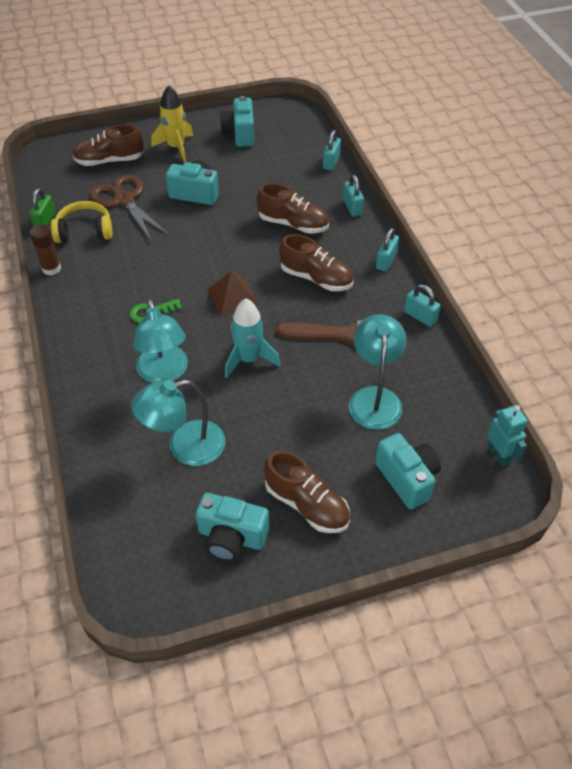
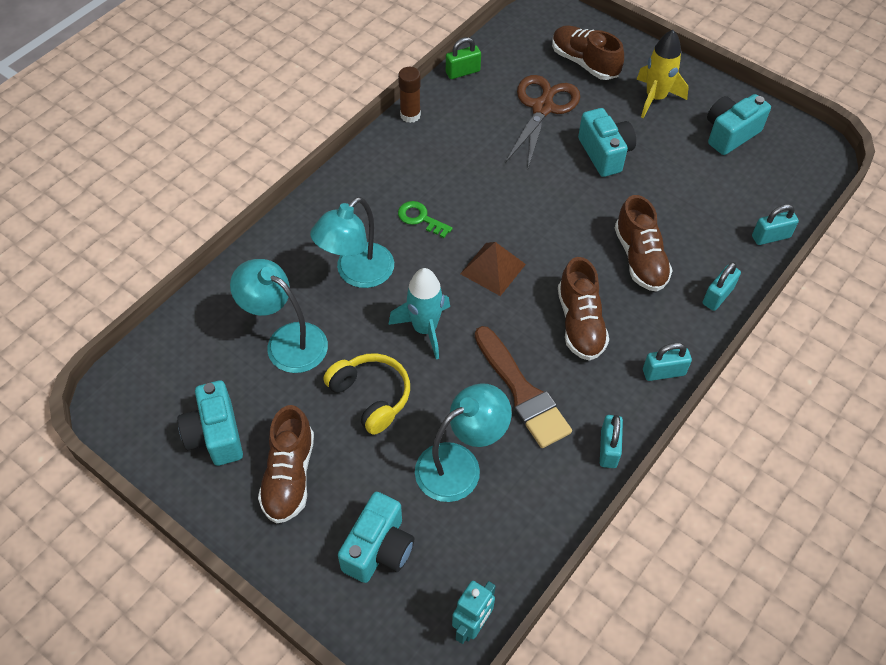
camera: 55 degrees right, 5 degrees up
yellow headphones [51,201,112,243] -> yellow headphones moved to [323,353,410,435]

